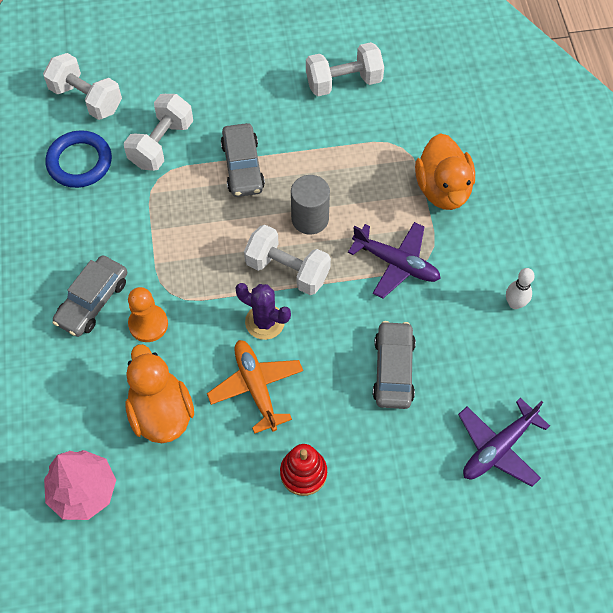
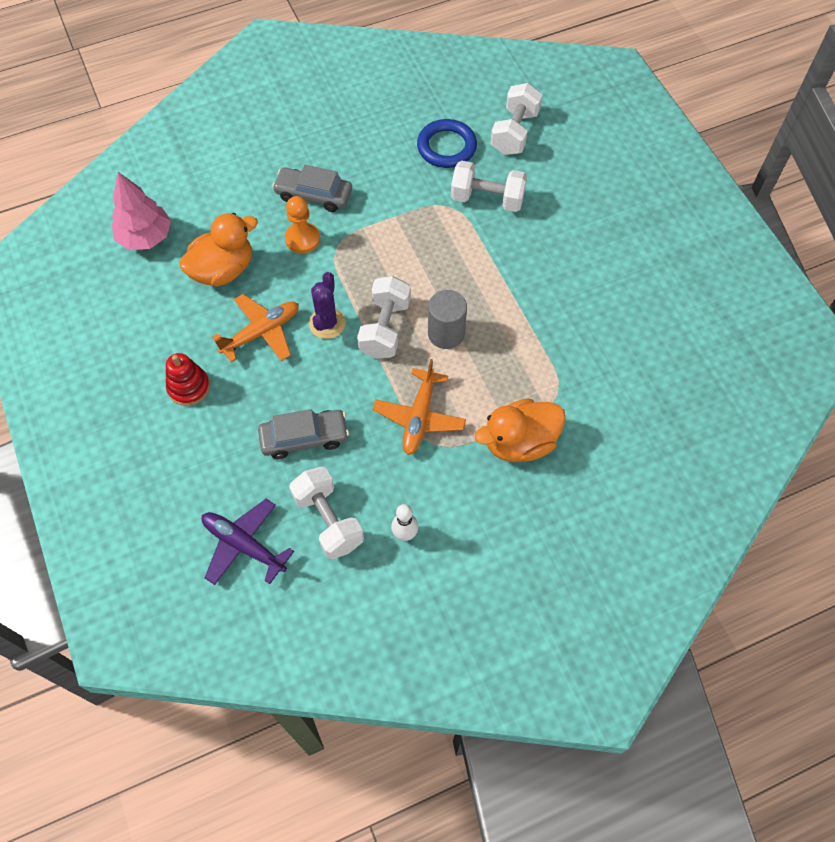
camera: 75 degrees right, 0 degrees up
grey car [221,123,265,197] -> none
white dumbbell [306,42,384,96] -> white dumbbell moved to [289,467,364,559]
purple plane [348,222,441,299] -> orange plane [373,359,466,455]

